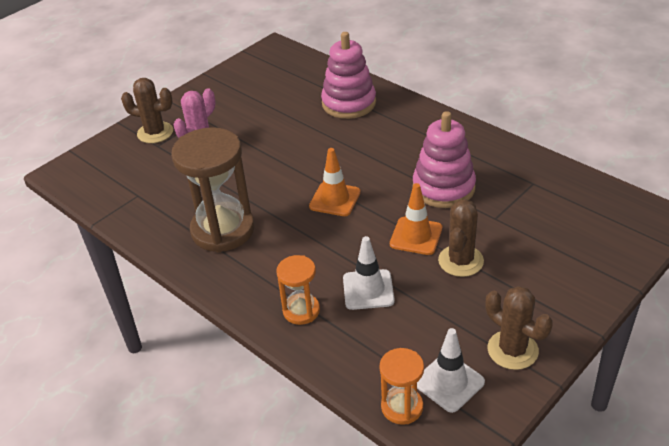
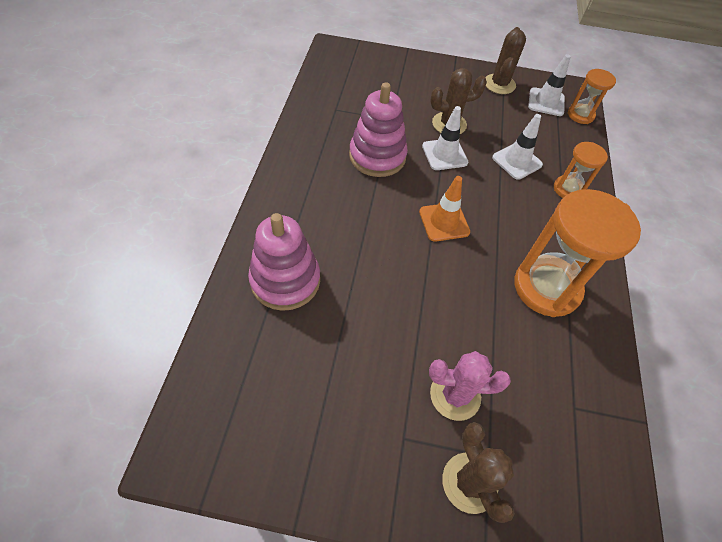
camera: 130 degrees left, 15 degrees up
brown hourglass [171,127,255,252] -> orange hourglass [514,189,641,317]
orange traffic cone [390,183,442,255] -> white traffic cone [422,106,468,170]

